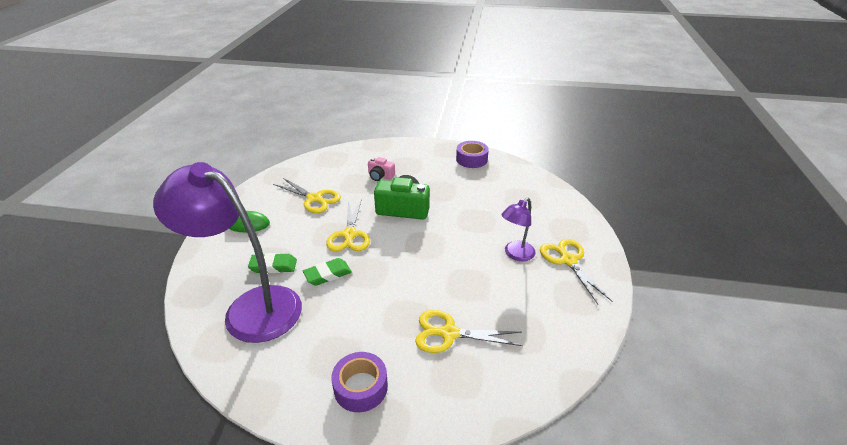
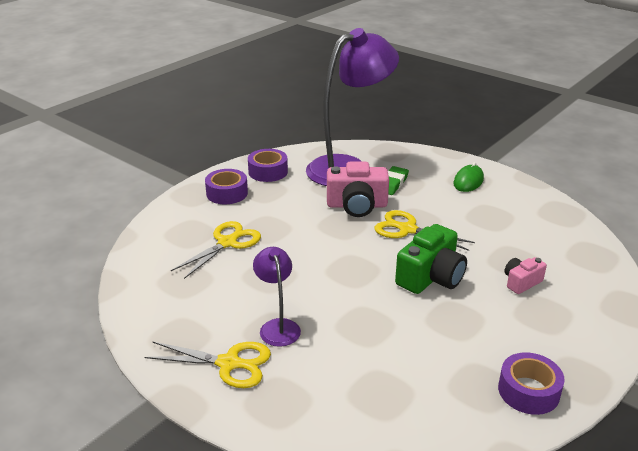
camera: 120 degrees right, 5 degrees down
yellow scissors [273,178,341,213] -> none
green eraser [303,258,352,286] -> pink camera [327,162,389,217]
none -> purple tape [248,149,288,182]

